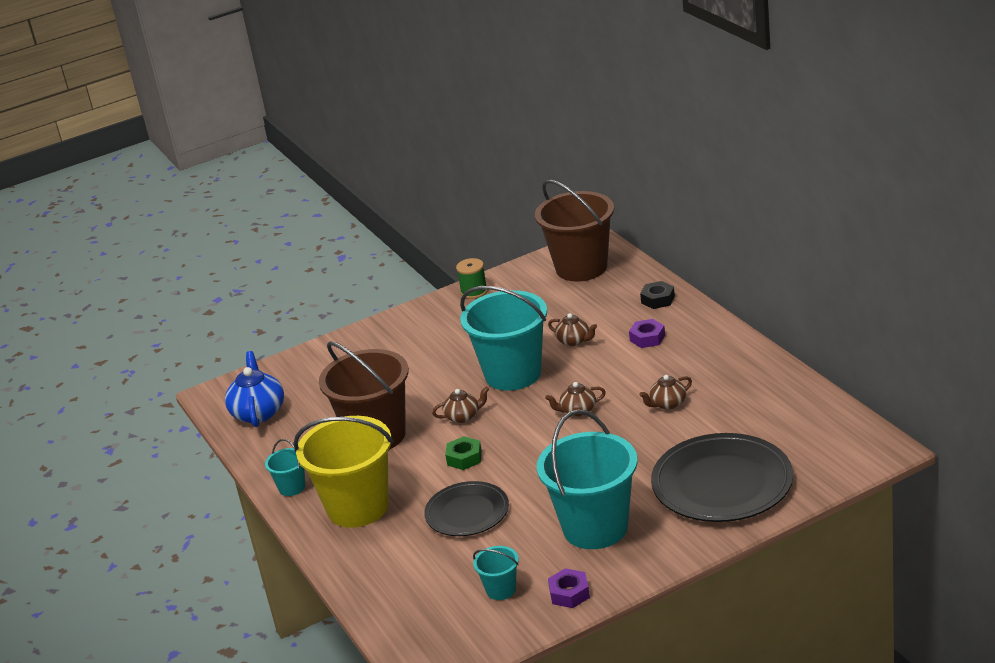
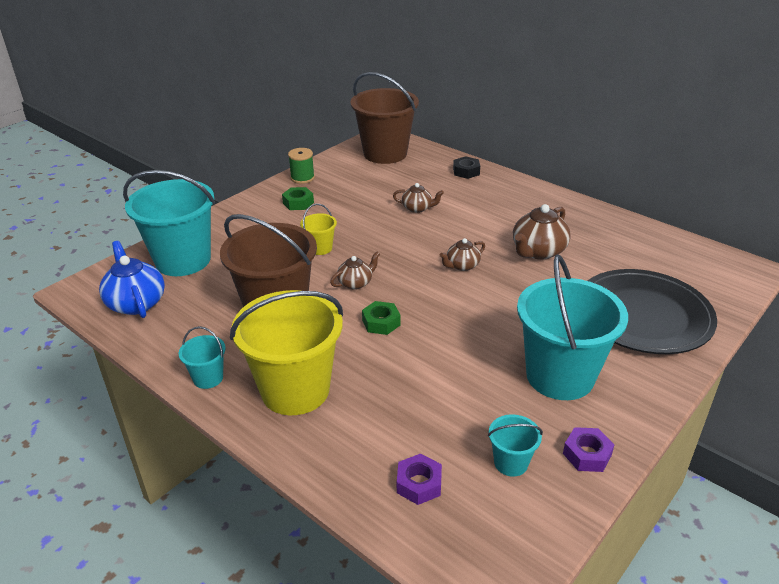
camera: 25 degrees left, 5 degrees up
black plate [424,481,509,536] -> none
turquoise bucket [460,286,547,391] -> turquoise bucket moved to [123,170,215,276]
purple nut [629,319,665,348] -> purple nut moved to [397,453,442,505]
brown teapot [639,375,692,410] -> brown teapot [513,204,571,260], size x1.69
none -> green nut [282,187,314,210]
none -> yellow bucket [300,204,337,255]

